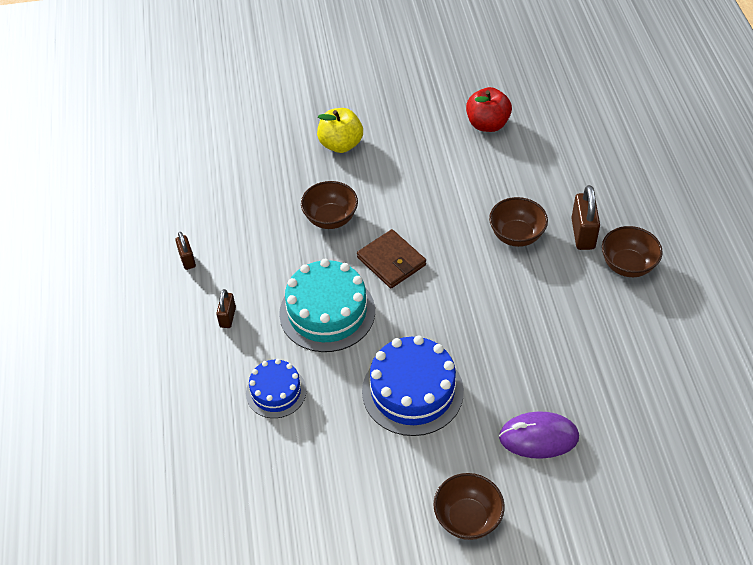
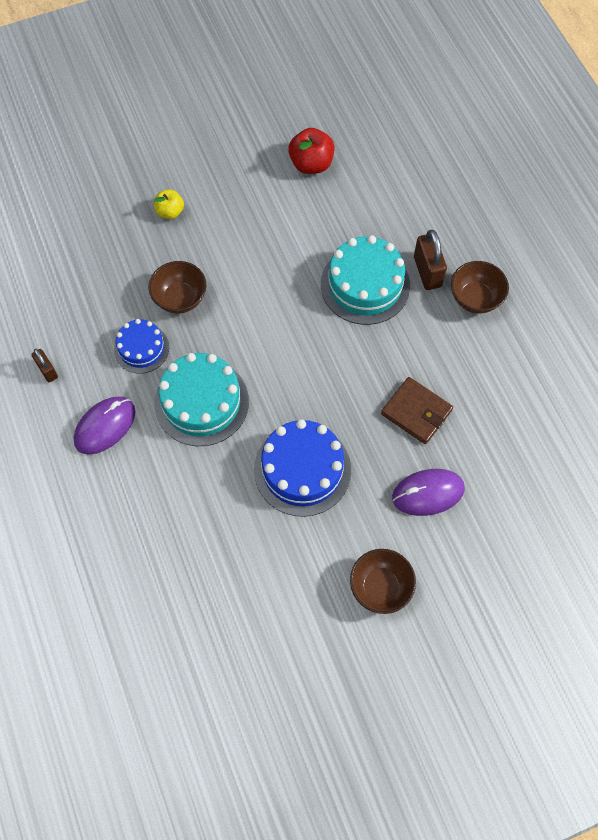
camera: 15 degrees left, 15 degrees up
brown padlock [216,289,236,328] -> purple mouse [73,396,135,455]
blue cake [246,359,306,418] -> blue cake moved to [114,319,169,373]
yellow apple [317,108,363,153] -> yellow apple [154,189,184,219], size x0.64
brown wallet [357,229,426,288] -> brown wallet moved to [381,377,453,444]
brown bowl [489,197,548,247] -> turquoise cake [321,235,410,325]

